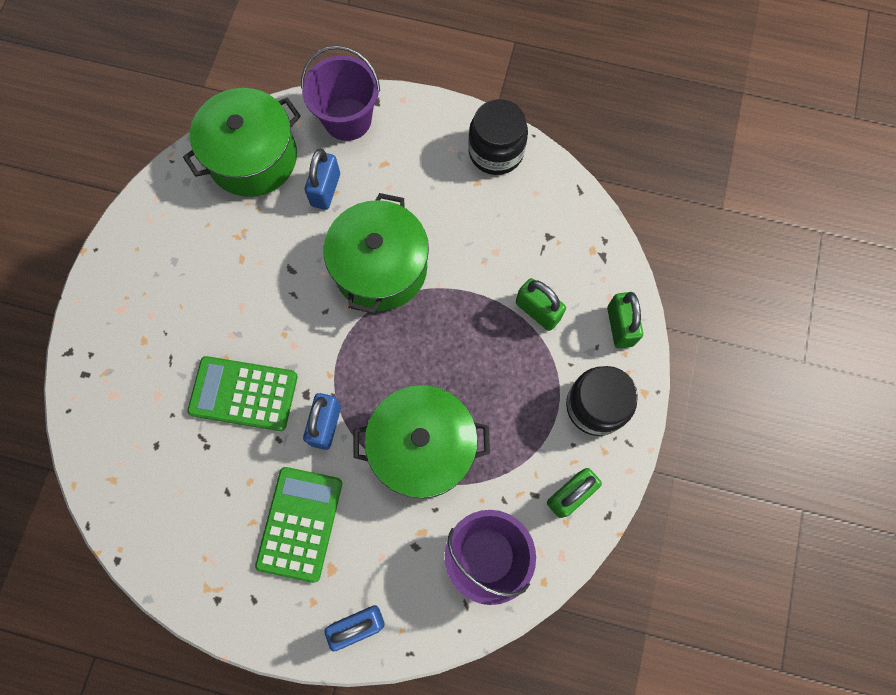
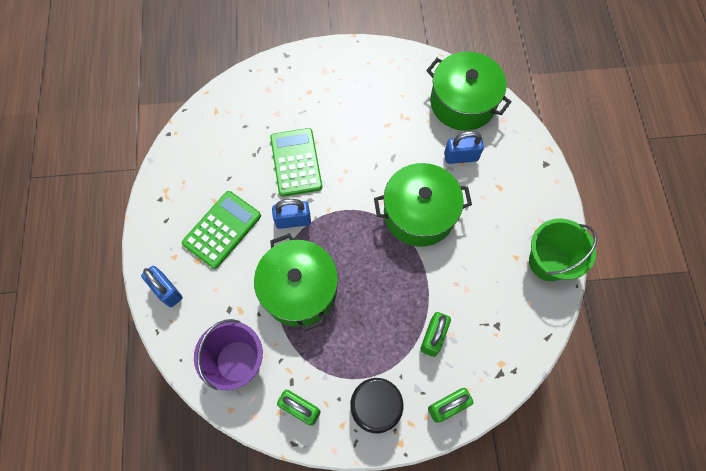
camera: 70 degrees right, 5 degrees down
green calculator [255,467,342,583] -> green calculator turned 45 degrees counterclockwise [182,191,261,269]
purple bucket [301,46,380,141] -> none
black jar [468,99,528,175] -> green bucket [529,218,597,281]

